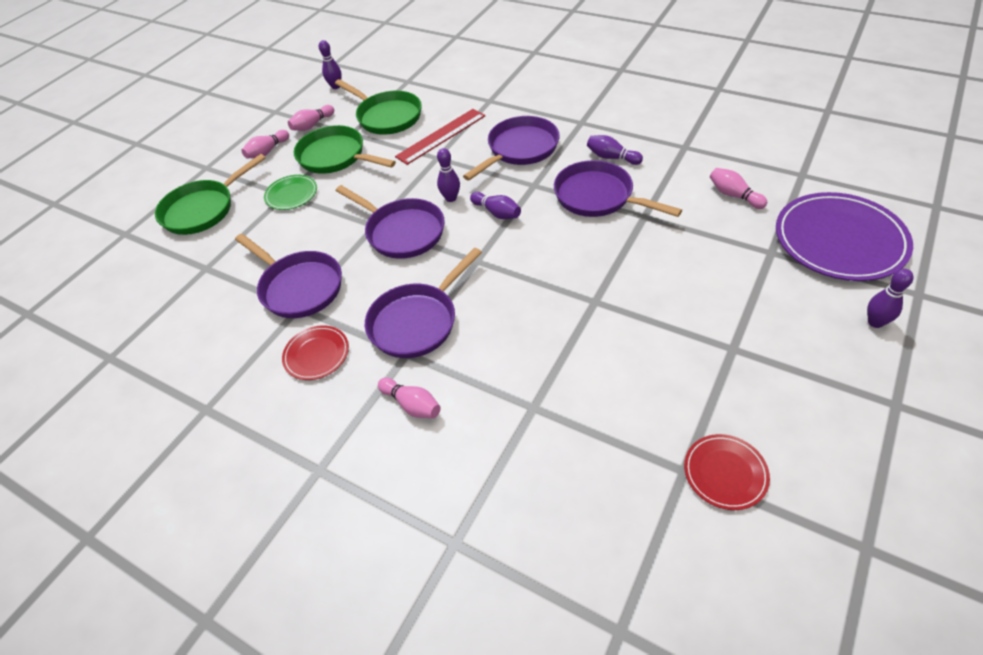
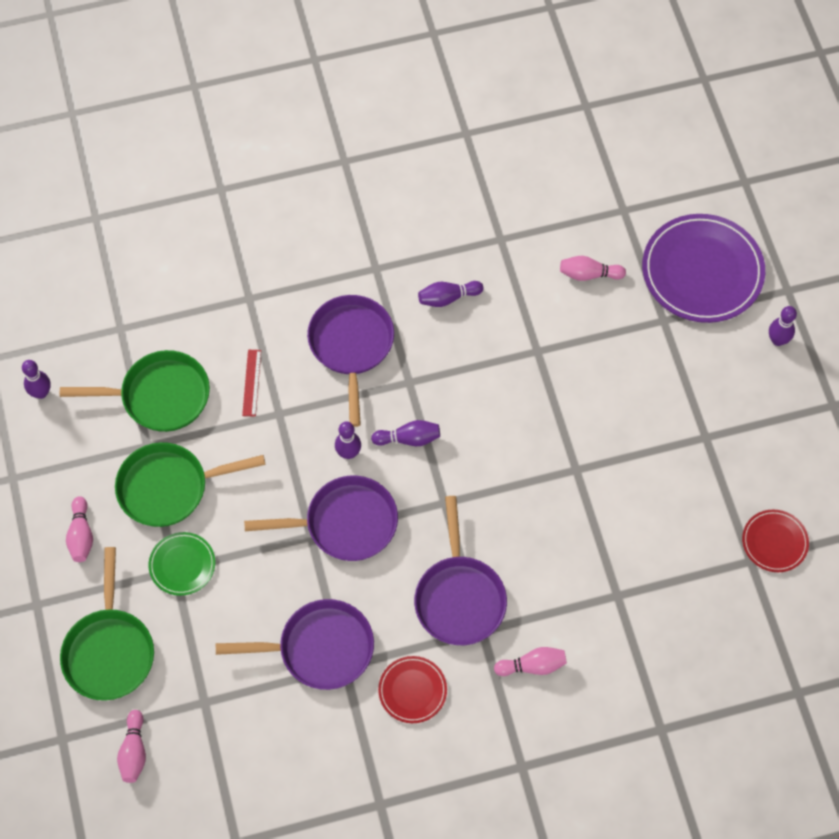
camera: 50 degrees left, 15 degrees up
pink bowling pin [288,105,334,131] -> pink bowling pin moved to [117,710,146,783]
red ruler [395,109,485,165] -> red ruler [242,350,261,417], size x0.55
purple pan [554,160,682,217] -> none

